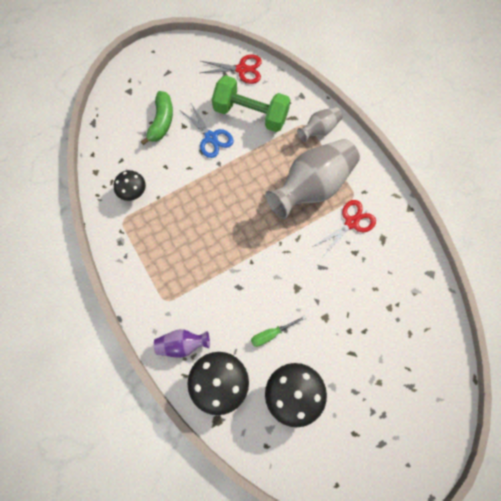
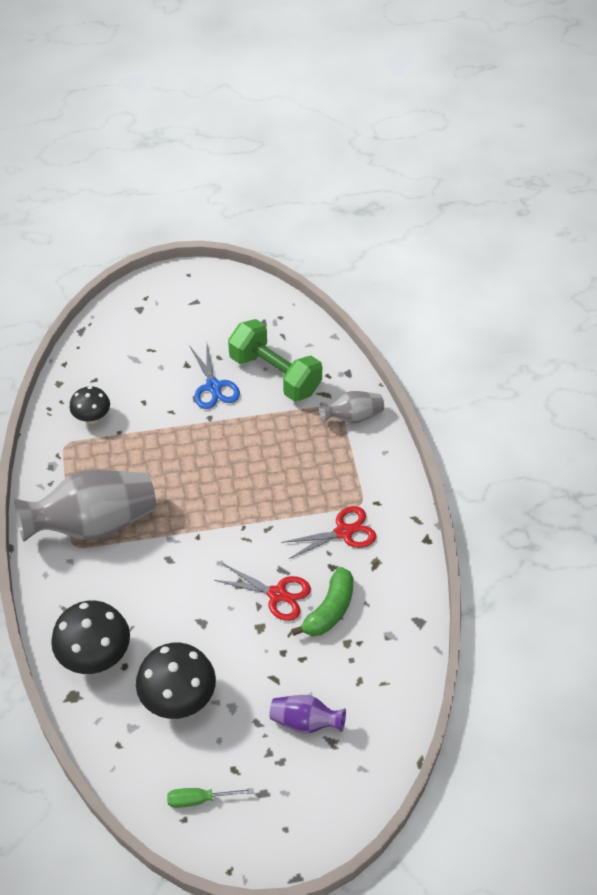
camera: 20 degrees right, 20 degrees down
green banana [141,91,173,145] -> green banana moved to [291,567,354,636]
purple vase [154,329,210,358] -> purple vase moved to [270,695,346,734]
red scissors [200,54,262,84] -> red scissors moved to [214,563,311,621]
green screwdriver [251,315,306,347] -> green screwdriver moved to [167,788,254,808]
grey vase [265,139,360,219] -> grey vase moved to [14,470,156,542]

